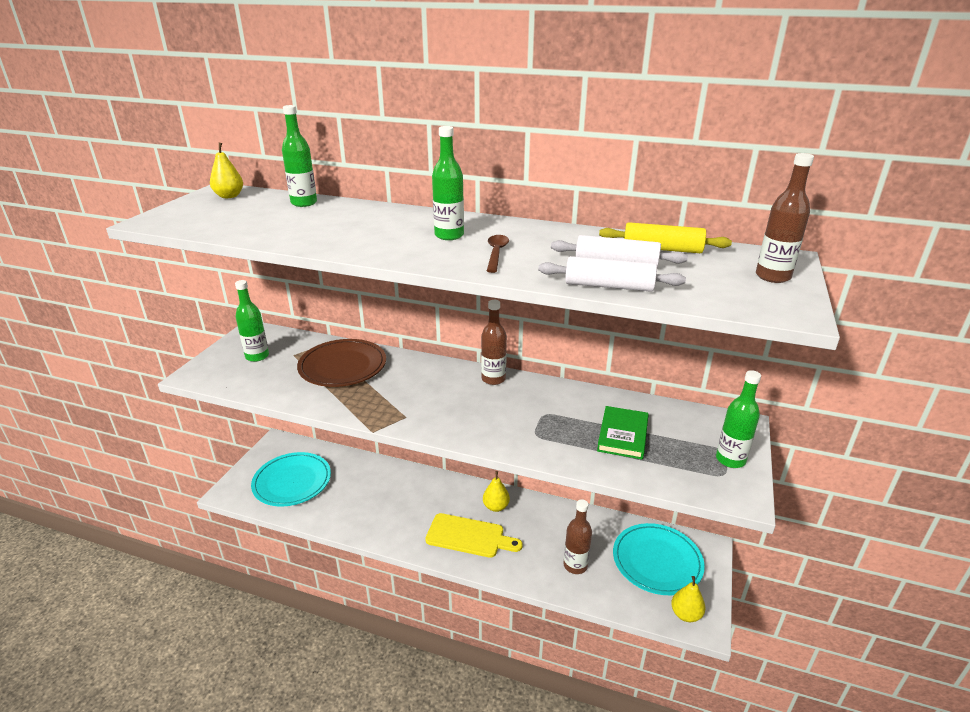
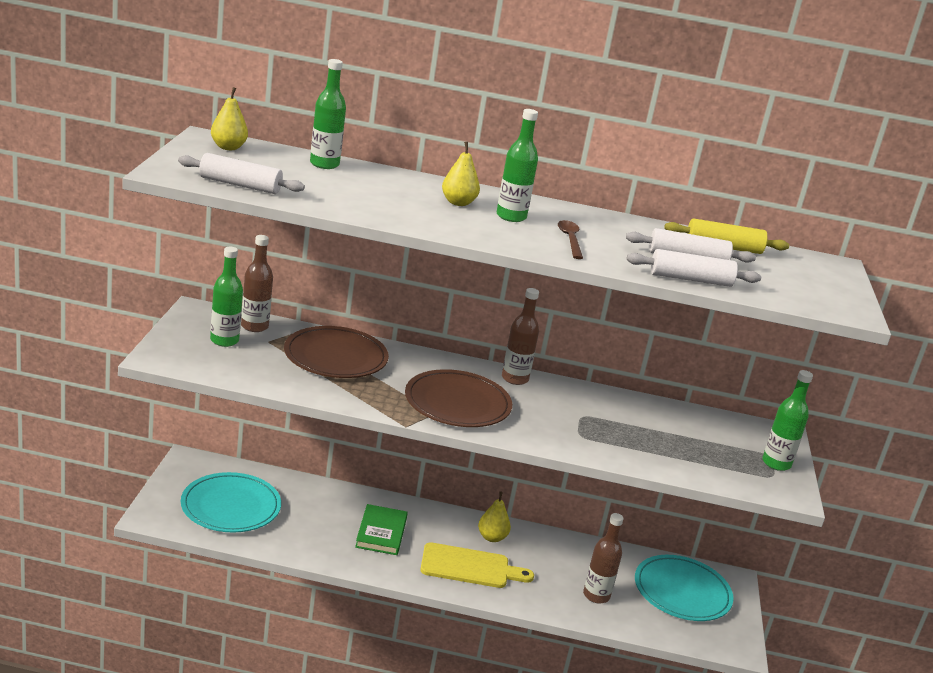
camera: 15 degrees left, 5 degrees down
green book [597,406,649,459] -> green book moved to [355,504,408,555]
yellow pear [671,576,705,622] -> yellow pear moved to [442,142,480,206]
brown bottle [756,153,814,283] -> brown bottle moved to [241,235,273,332]
none -> white rolling pin [178,153,305,194]
none -> brown plate [405,369,512,427]

